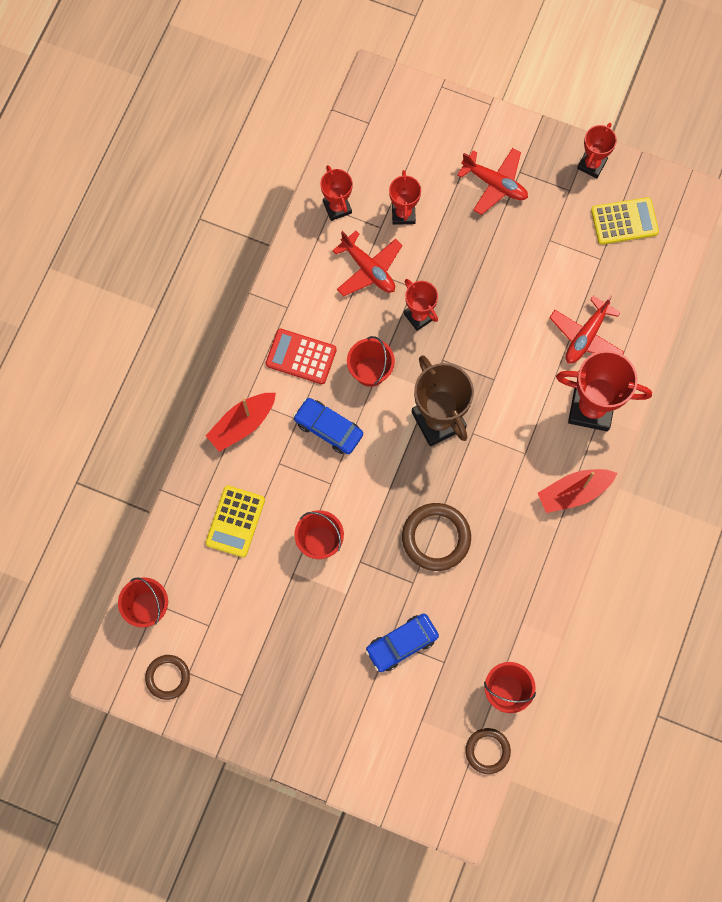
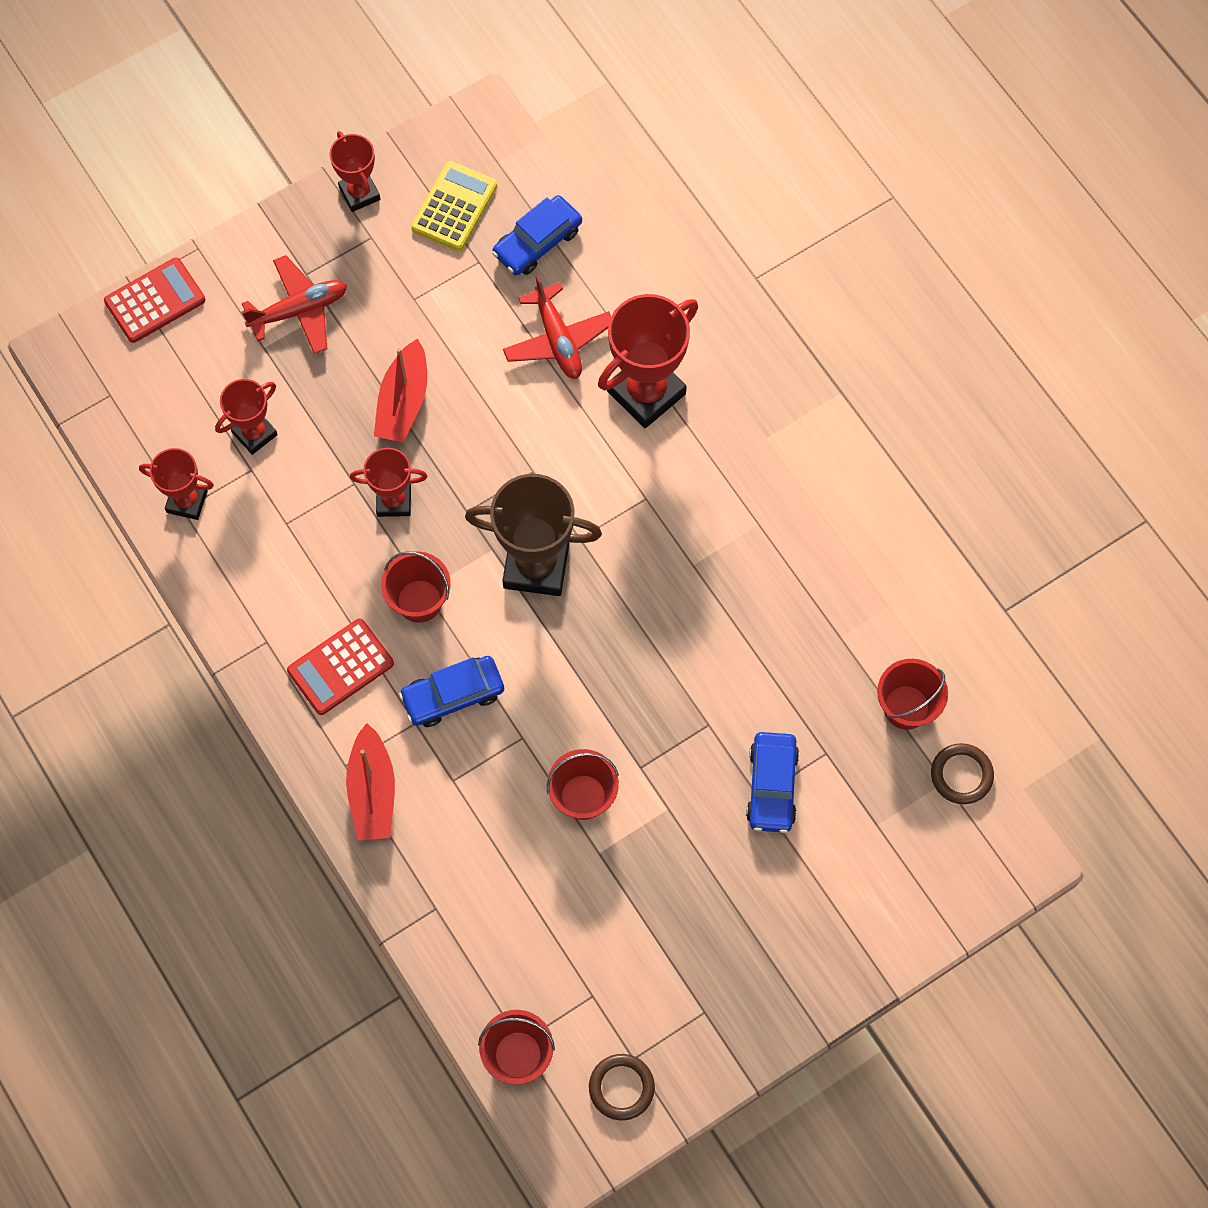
camera: 55 degrees left, 5 degrees down
yellow calculator [205,485,265,557] -> none
red plane [332,231,403,297] -> none
red trophy [389,170,421,225] -> red trophy turned 75 degrees counterclockwise [215,379,278,455]
brown ring [402,503,471,571] -> none
red boat [538,469,617,513] -> red boat moved to [374,339,427,443]
none -> red calculator [104,257,205,343]
none -> blue car [492,195,582,276]

